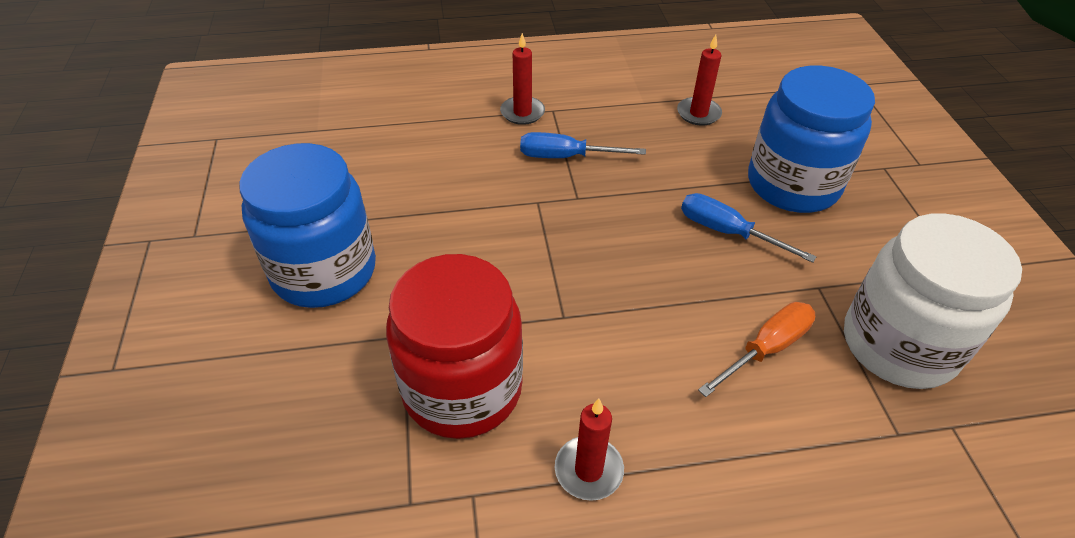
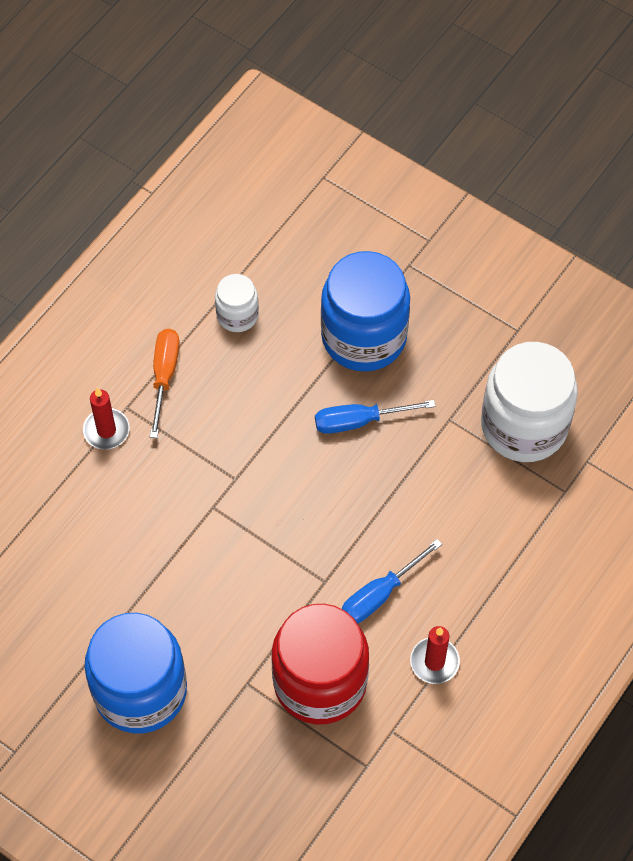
camera: 45 degrees left, 15 degrees up
blue screwdriver [520,132,646,158] -> blue screwdriver moved to [342,539,442,624]
red candle [677,35,722,126] -> white jar [215,274,259,332]
orange screwdriver [698,302,815,397] -> orange screwdriver moved to [150,329,180,438]

